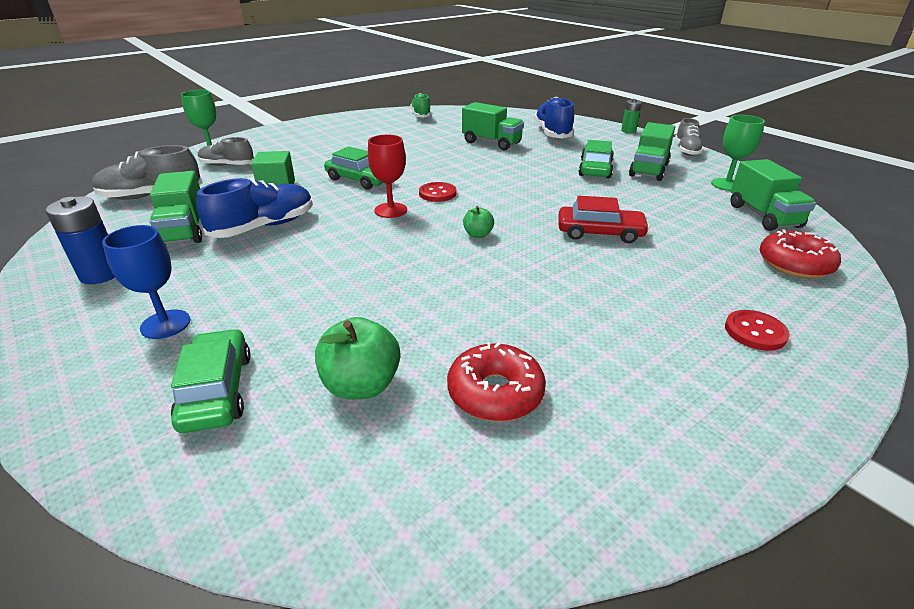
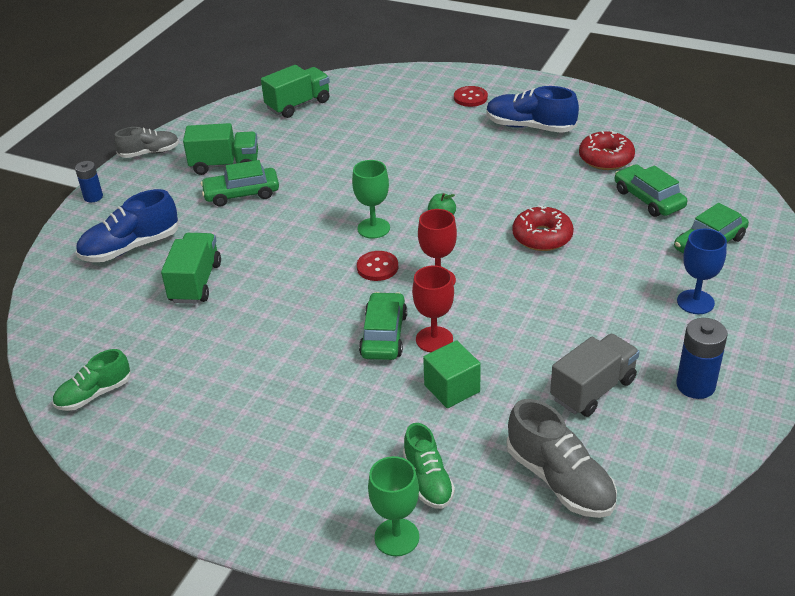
camera: 115 degrees left, 5 degrees up
green truck [150,171,202,245] -> grey truck [550,334,640,417]
blue shoe [196,178,313,238] -> blue shoe moved to [486,86,579,133]
grey shoe [198,137,254,166] -> green shoe [403,423,455,509]
green apple [315,317,400,399] -> green car [615,164,687,217]
red car [558,196,650,243] -> none
green battery [621,99,642,133] -> blue battery [75,161,103,203]
green goblet [711,115,765,191] -> green goblet moved to [352,160,390,239]
red donut [760,229,841,278] -> red donut moved to [512,205,574,251]
none -> red goblet [412,265,454,352]

